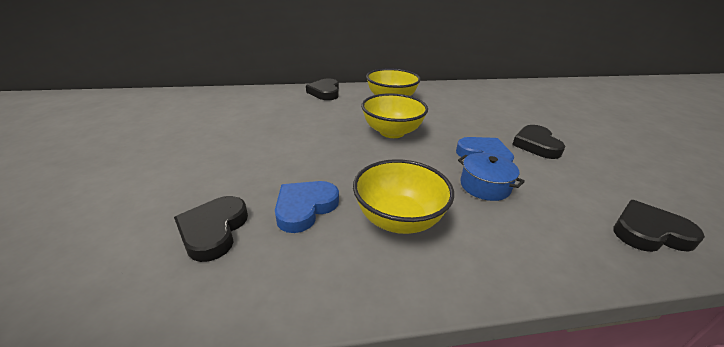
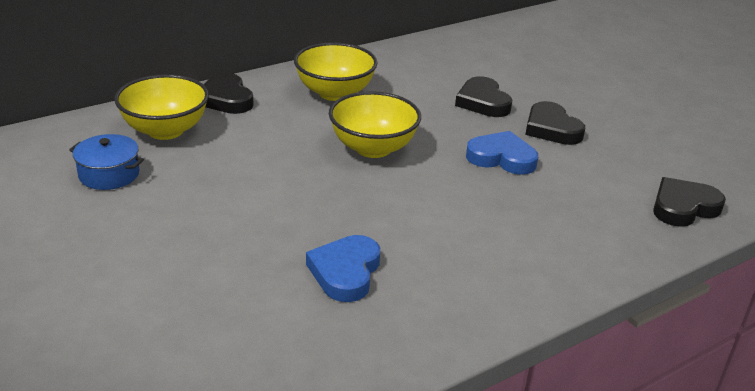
camera: 25 degrees left, 0 degrees up
black heart [174,196,248,262] -> black heart moved to [455,76,512,117]
yellow bowl [353,159,454,234] -> yellow bowl moved to [114,74,209,140]
blue pot [458,153,525,201] -> blue pot moved to [69,134,144,190]

